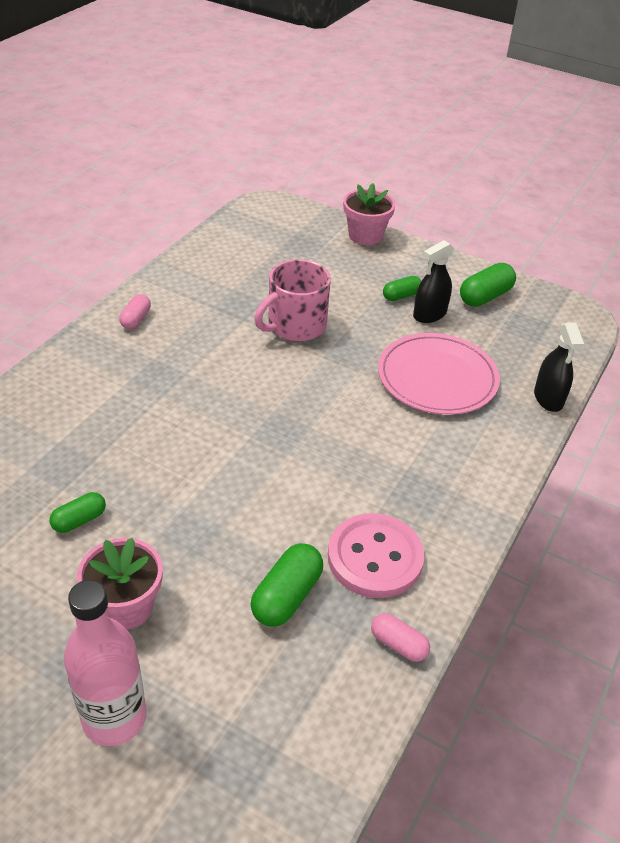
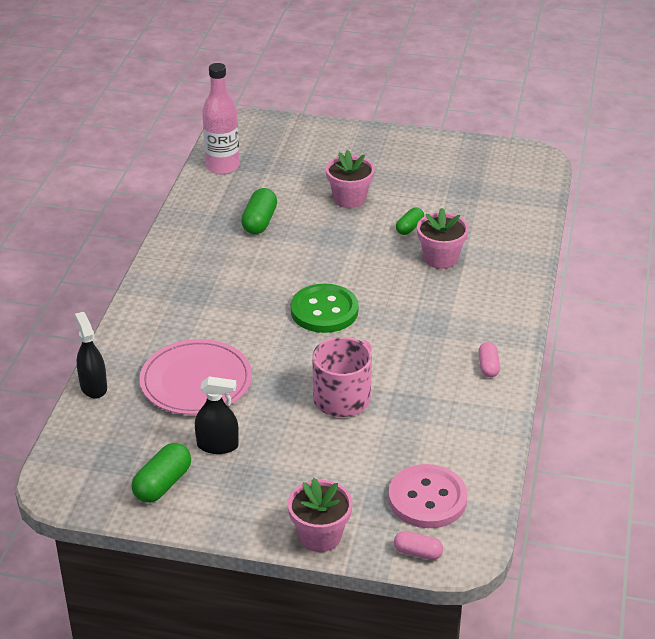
camera: 165 degrees right, 5 degrees down
pink bottle [64,580,147,746] -> pink bottle moved to [202,63,239,174]
pink button [328,513,425,598] -> pink button moved to [388,464,468,528]
pink capsule [371,613,430,662] -> pink capsule moved to [394,531,443,560]
green capsule [383,276,421,301] -> none
black spray bottle [413,240,454,323] -> black spray bottle turned 60 degrees clockwise [195,377,239,454]
none -> green button [291,284,359,333]
none -> pink flower pot [417,208,469,269]

